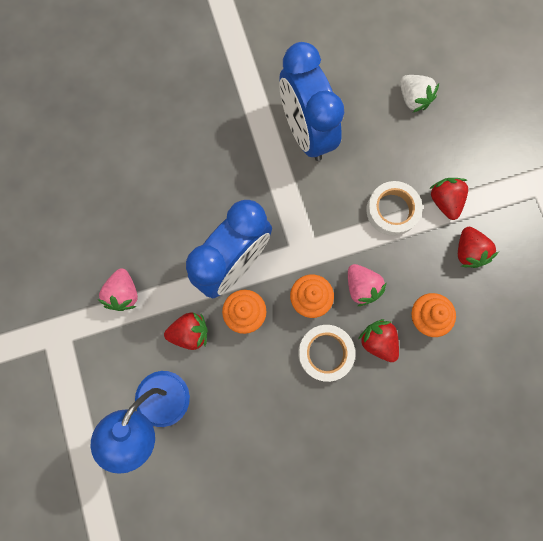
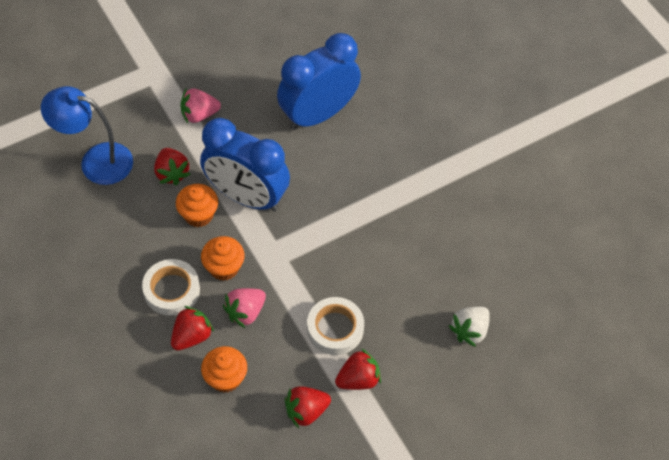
camera: 75 degrees right, 20 degrees down
blue clock [279,42,344,161] -> blue clock moved to [277,33,361,130]

